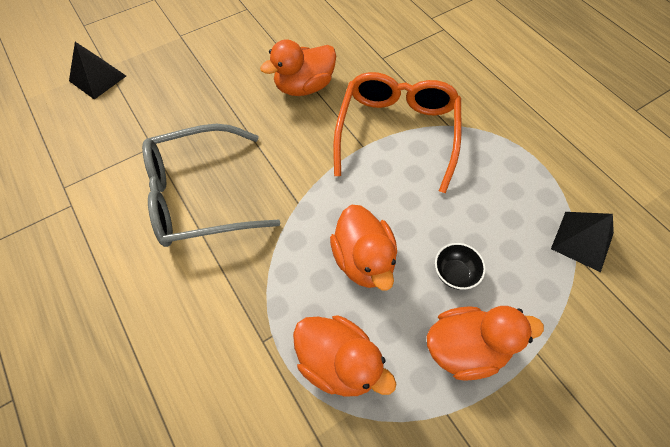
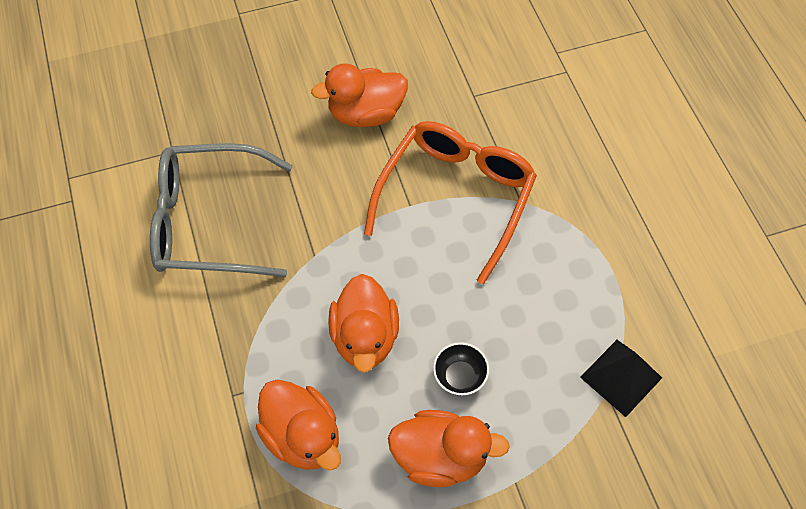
camera: 15 degrees right, 0 degrees up
black pyramid [69,42,126,100] -> none

